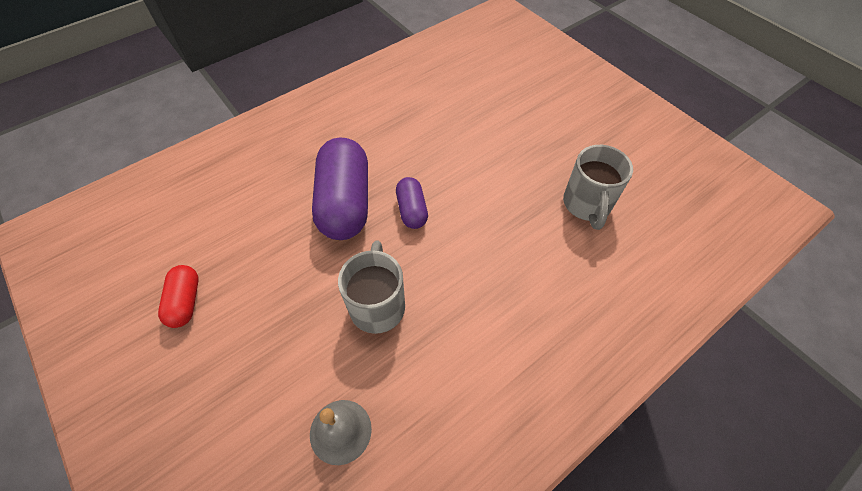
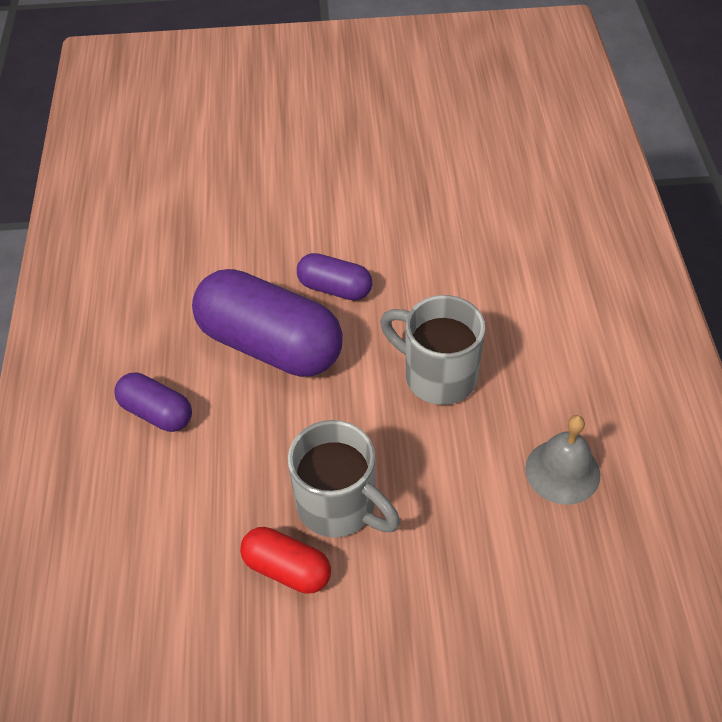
camera: 55 degrees left, 5 degrees down
grey mug [563,145,633,230] -> grey mug moved to [288,420,400,538]
none -> purple capsule [114,372,192,432]

